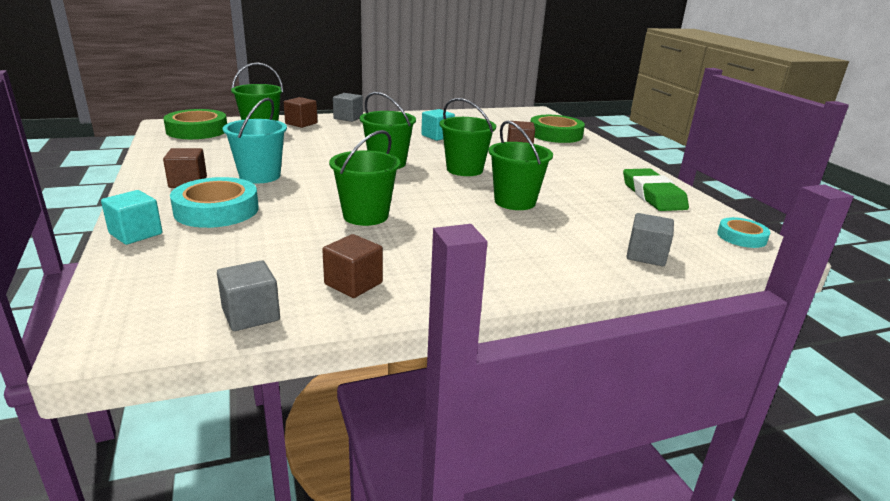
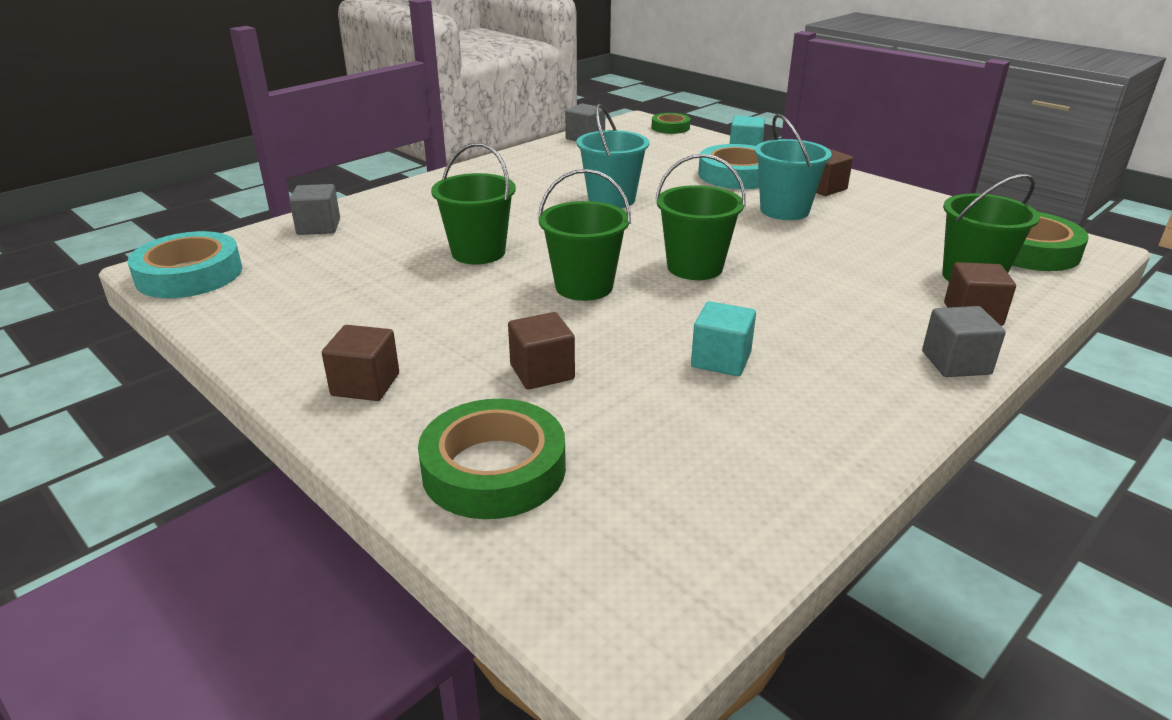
camera: 155 degrees right, 5 degrees up
brown cube [322,234,383,298] -> brown cube moved to [322,325,399,401]
green bucket [329,130,400,226] -> turquoise bucket [576,104,649,208]
green eraser [623,168,689,211] -> none
turquoise tape [717,217,770,248] -> turquoise tape [128,231,242,298], size x1.74
none -> green tape [651,113,690,134]

